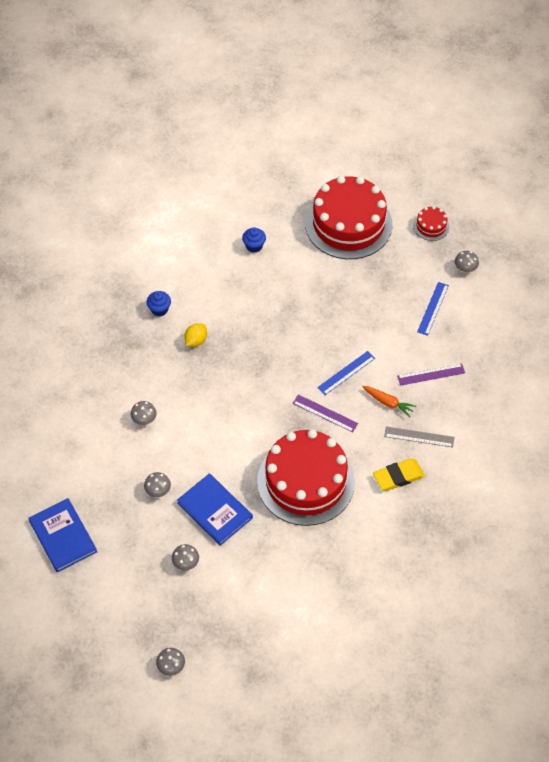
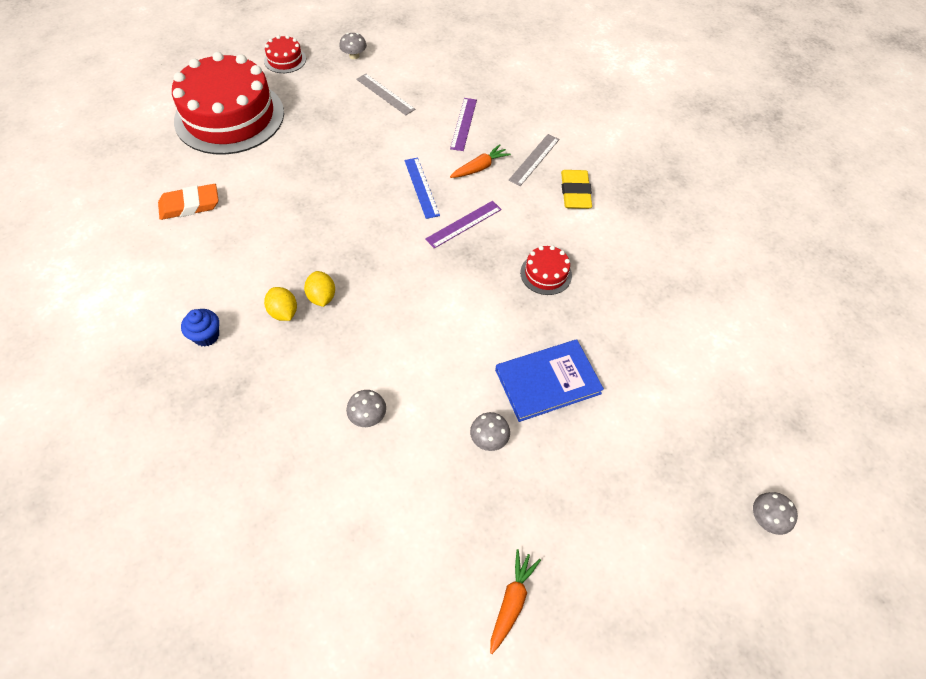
camera: 70 degrees left, 0 degrees up
blue book [28,498,97,573] -> orange carrot [490,549,541,654]
grey mushroom [172,544,199,571] -> none
blue cupcake [242,227,266,253] -> orange eraser [158,184,218,220]
red cake [257,429,355,526] -> red cake [520,245,572,295], size x0.42
blue ruler [417,282,449,336] -> grey ruler [356,74,415,115]
none -> yellow lemon [304,271,335,307]

